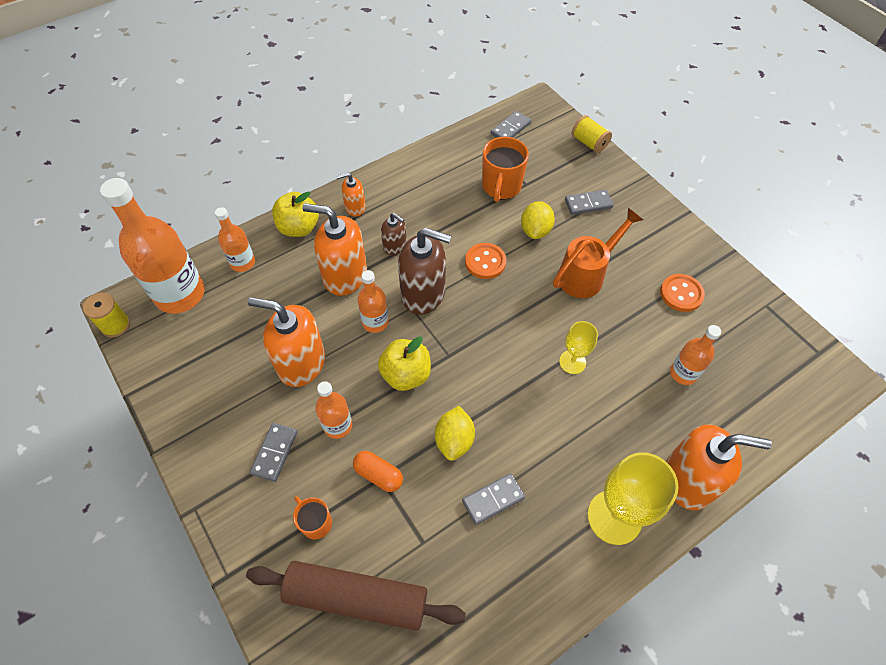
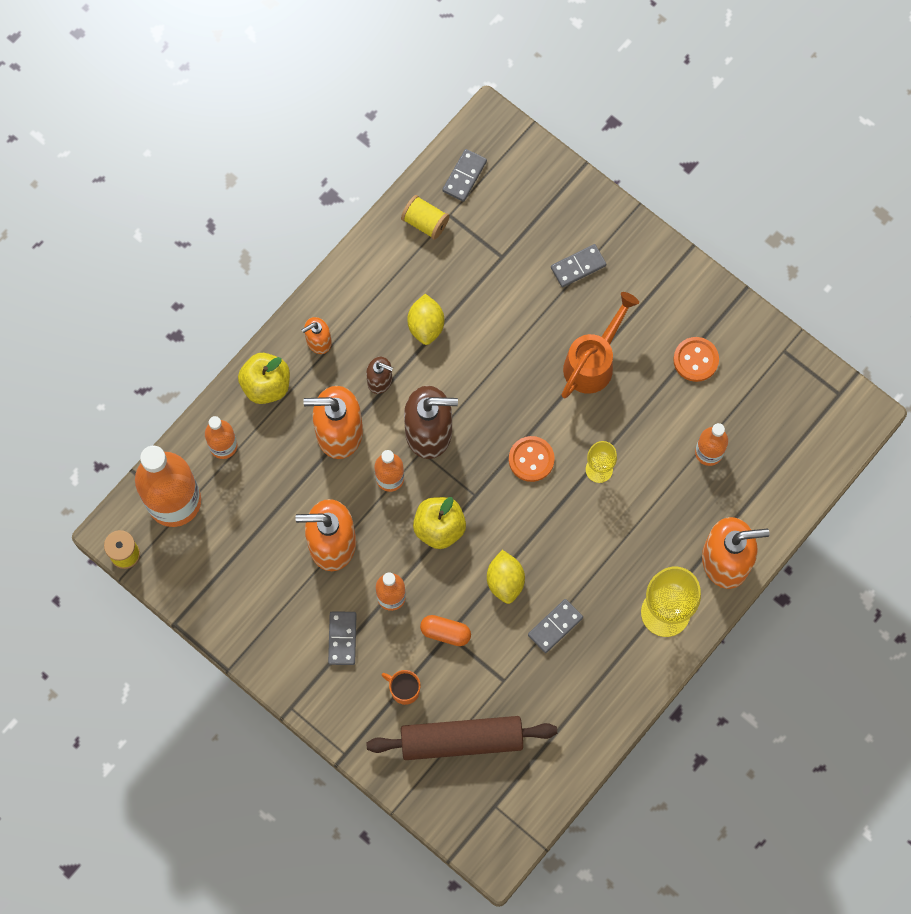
camera: 15 degrees left, 15 degrees up
orange button [465,243,506,279] -> orange button moved to [509,436,555,482]
orange mug [482,137,529,202] -> none
yellow lemon [521,201,555,239] -> yellow lemon moved to [407,294,444,345]
yellow spool [572,115,612,153] -> yellow spool moved to [401,195,449,240]

